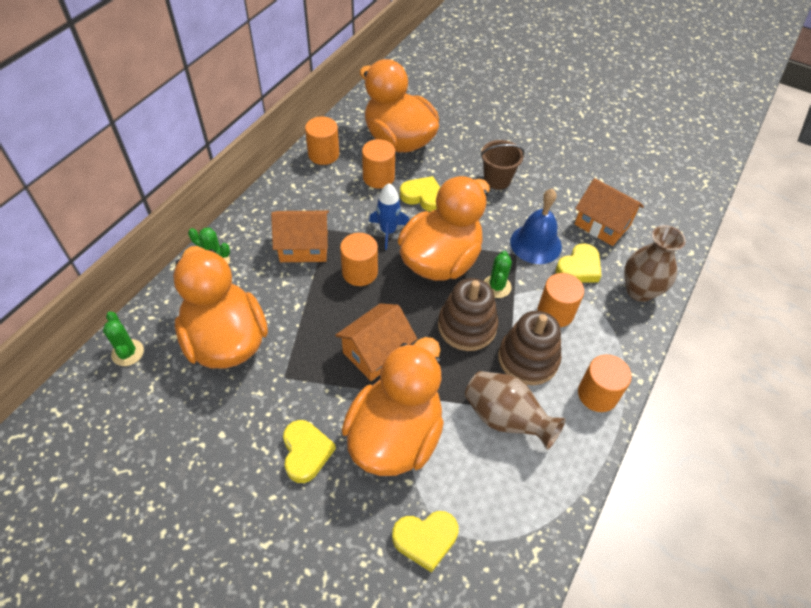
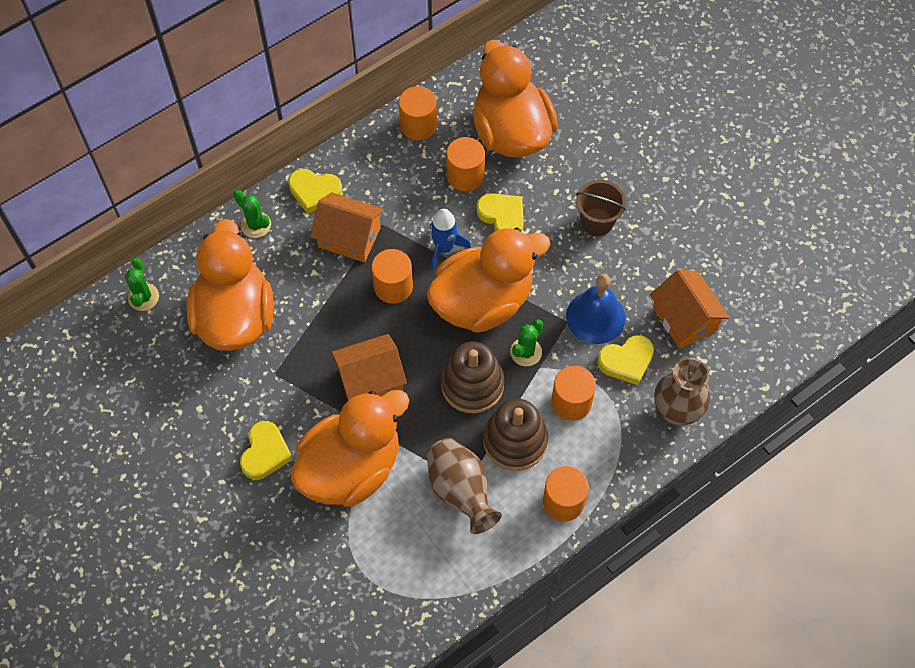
camera: 25 degrees right, 10 degrees up
yellow heart [392,511,458,573] -> yellow heart moved to [288,169,342,214]

